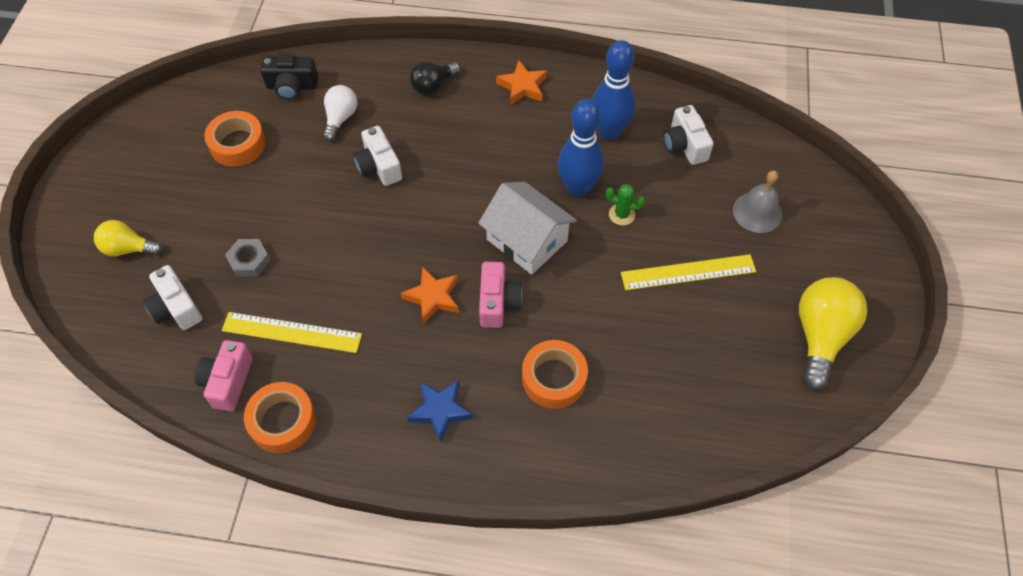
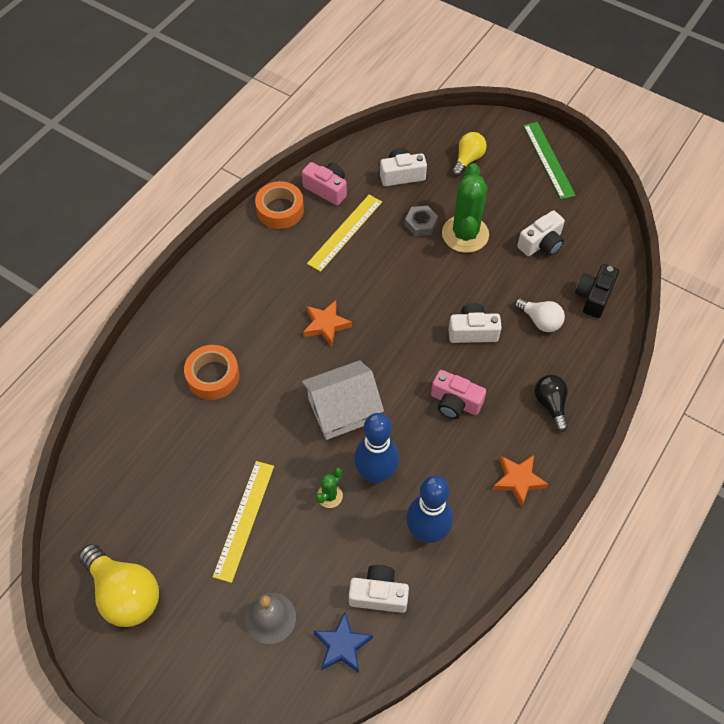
camera: 115 degrees right, 0 degrees up
orange tape [204,111,266,167] -> white camera [517,210,565,256]
blue star [407,380,472,443] -> blue star moved to [313,612,373,673]
pink camera [479,262,522,328] -> pink camera moved to [431,370,486,419]
none -> green cactus [442,163,489,253]
none -> green ruler [523,122,576,199]

